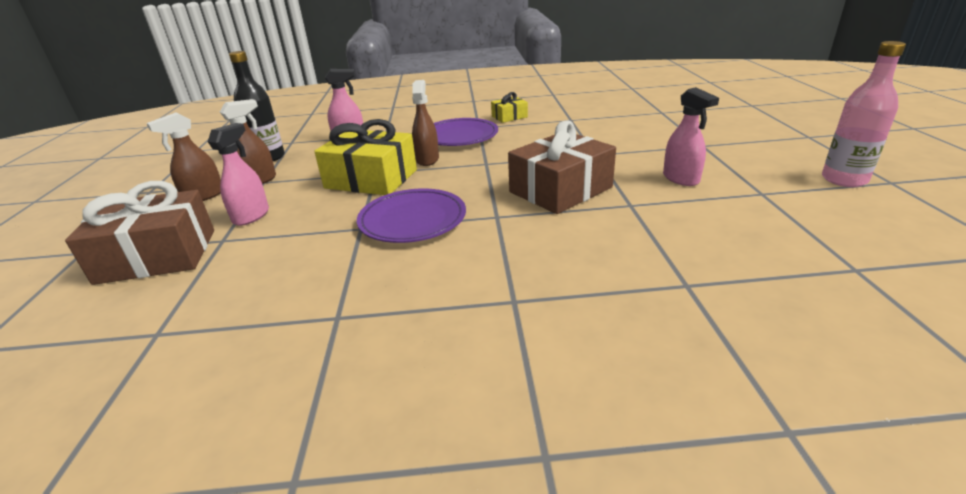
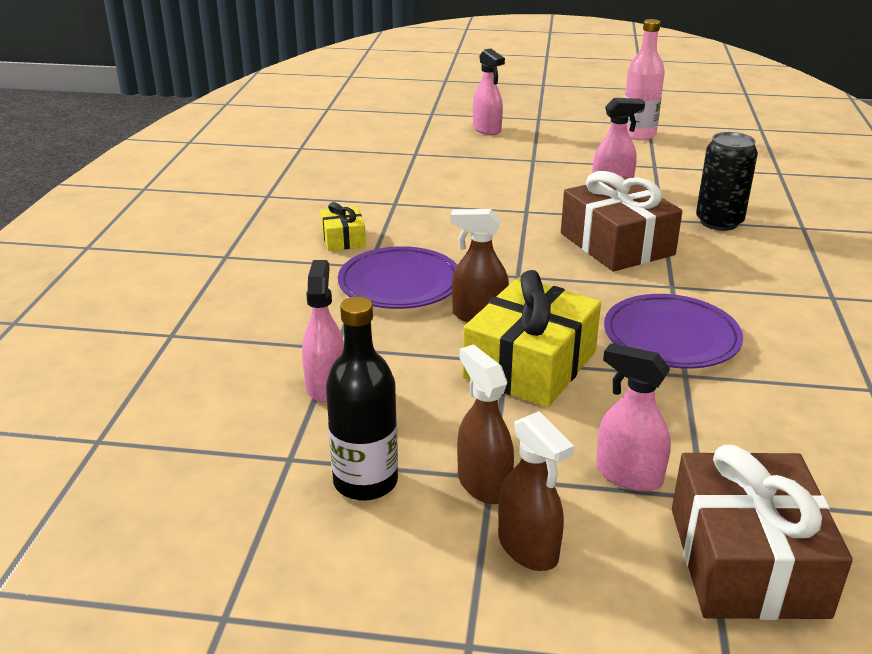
camera: 80 degrees left, 0 degrees up
none -> pink spray bottle [473,49,505,135]
none -> black can [696,132,758,231]

